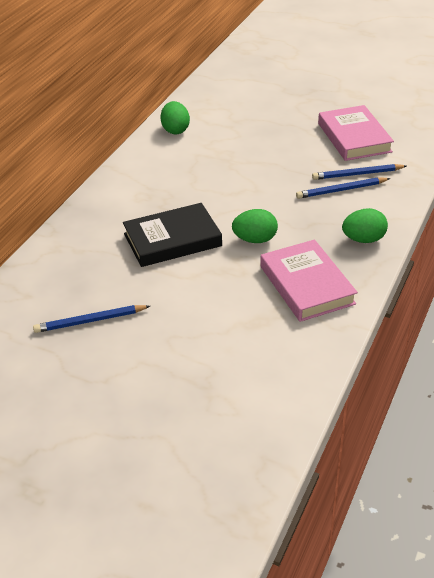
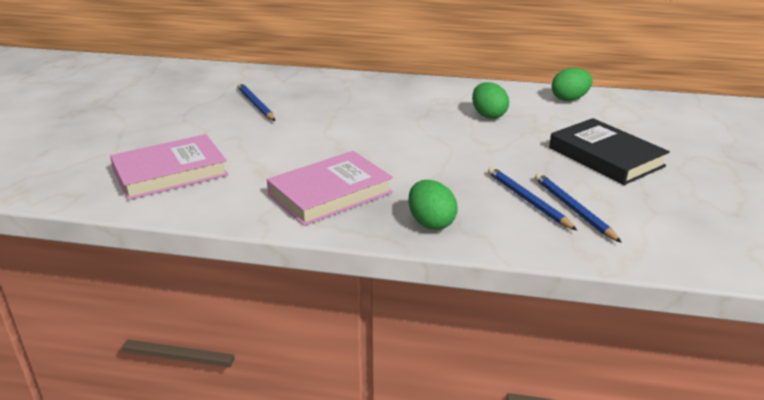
camera: 75 degrees right, 10 degrees down
black book [123,203,222,267] -> black book moved to [549,118,670,185]
green egg [232,209,278,243] -> green egg moved to [472,82,509,119]
pink book [318,105,394,161] -> pink book moved to [110,134,228,200]

